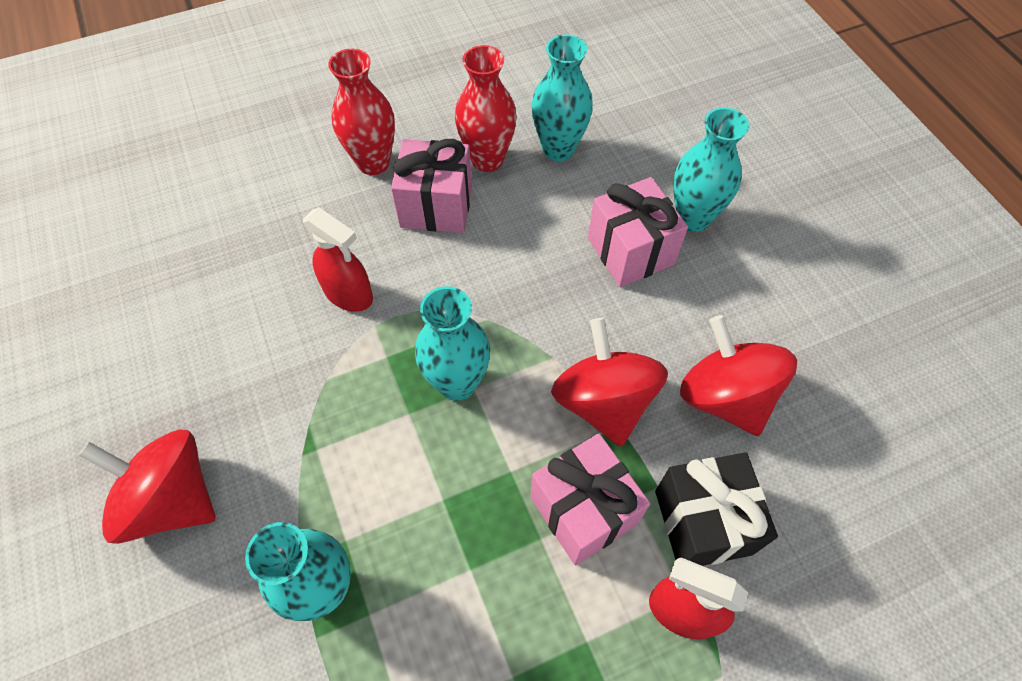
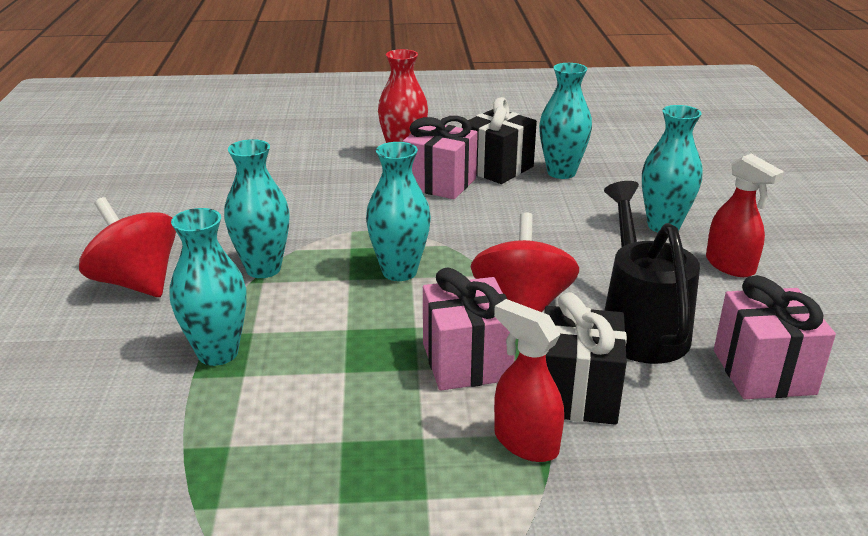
camera: 20 degrees right, 30 degrees down
red spray bottle [303,208,373,312] -> red spray bottle moved to [706,154,784,277]
red vase [455,45,517,172] -> black gift [462,97,537,184]
pink gift [588,177,688,287] -> pink gift moved to [714,275,836,399]
red spinning top [680,315,797,436] -> black watering can [604,181,700,364]
none -> turquoise vase [224,139,290,278]

